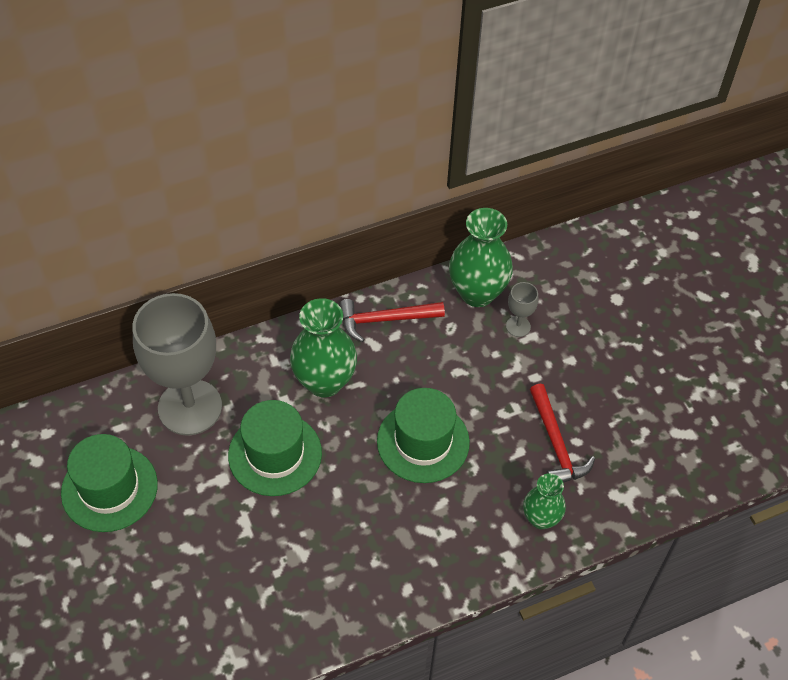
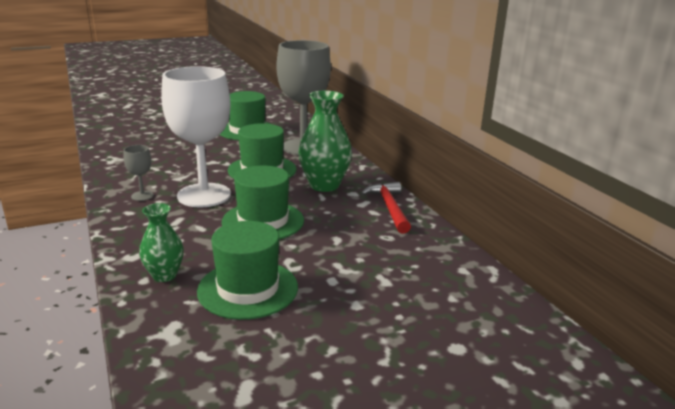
camera: 90 degrees right, 30 degrees down
green vase [449,208,513,307] -> none
grey goblet [506,282,538,337] -> grey goblet moved to [124,145,154,201]
red hammer [530,384,595,483] -> green hat [197,221,298,320]
none -> white goblet [161,66,231,207]

